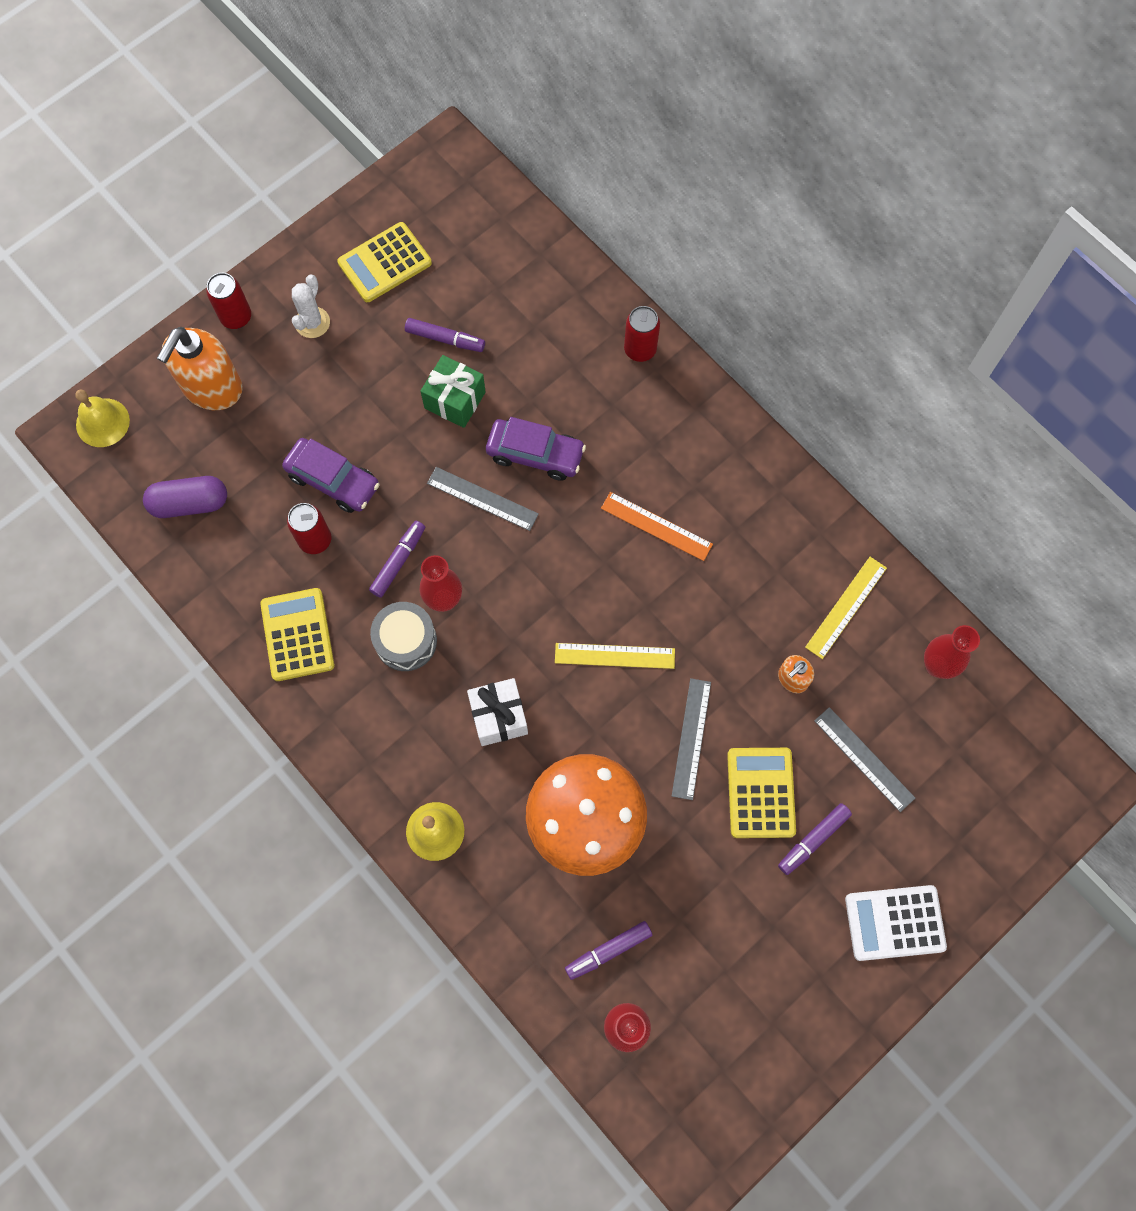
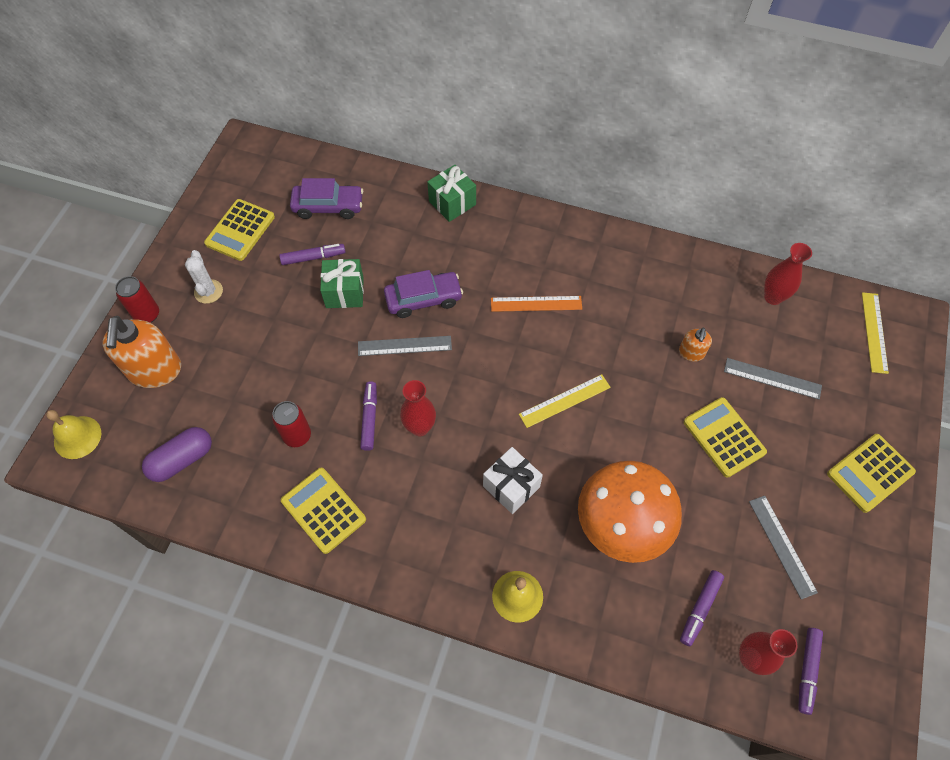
camera: 30 degrees left, 10 degrees down
purple car [282,438,380,513] -> purple car moved to [290,178,363,219]
grey drum [370,602,437,671] -> none
red can [624,306,660,362] -> green gift [427,165,476,222]
grey ruler [672,678,711,800] -> grey ruler moved to [749,496,818,600]
purple marker [778,803,852,875] -> purple marker moved to [798,628,823,715]
yellow ruler [805,557,887,659] -> yellow ruler moved to [862,292,889,374]
white calculator [845,885,947,961] -> yellow calculator [827,434,916,513]

